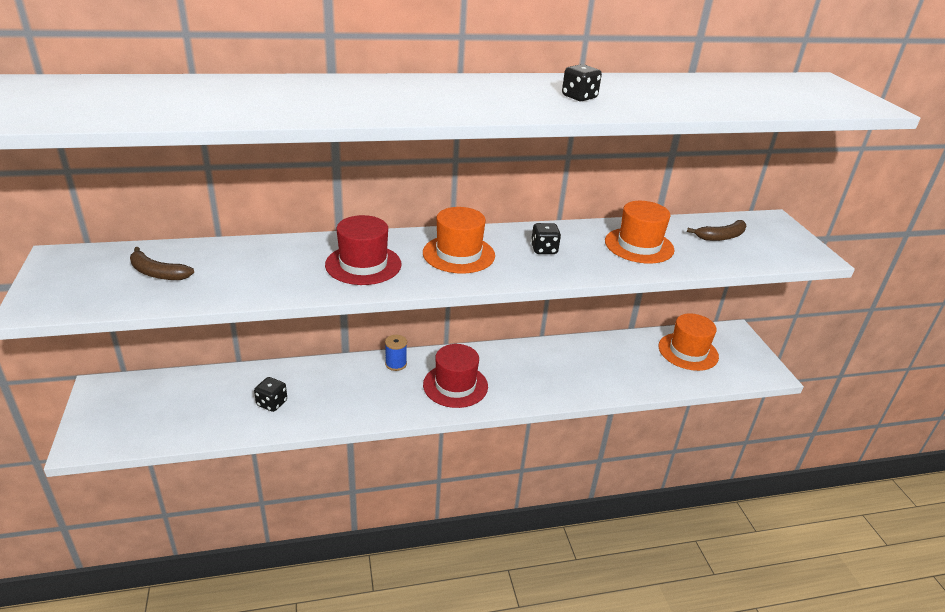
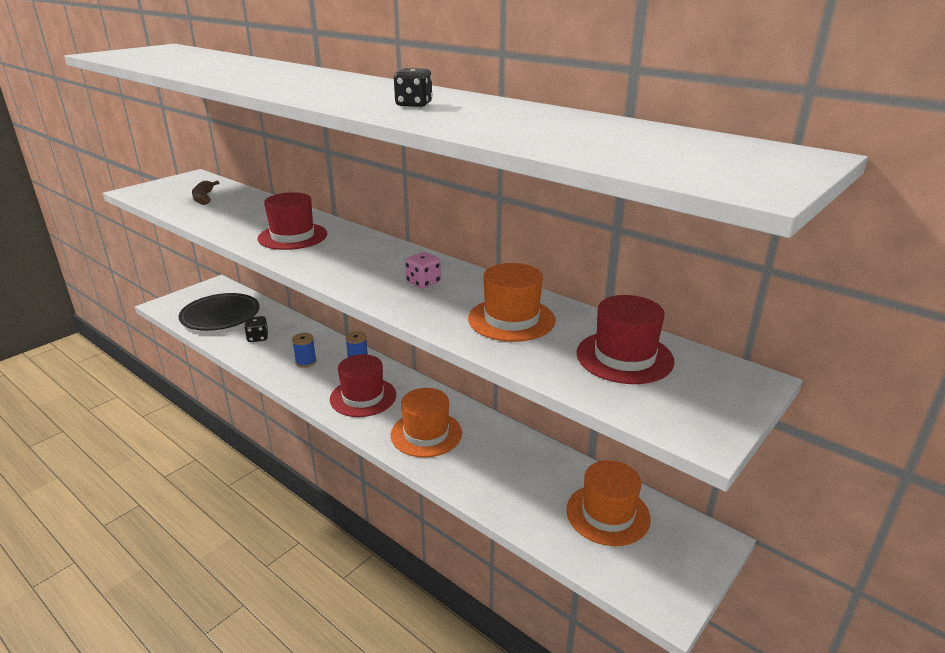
camera: 55 degrees right, 5 degrees down
orange hat [423,207,495,274] -> orange hat moved to [391,388,462,458]
black dice [531,223,561,254] -> pink dice [405,252,441,289]
brown banana [687,220,746,241] -> red hat [576,295,675,384]
none -> black plate [179,293,259,331]
none -> blue spool [292,333,317,368]

